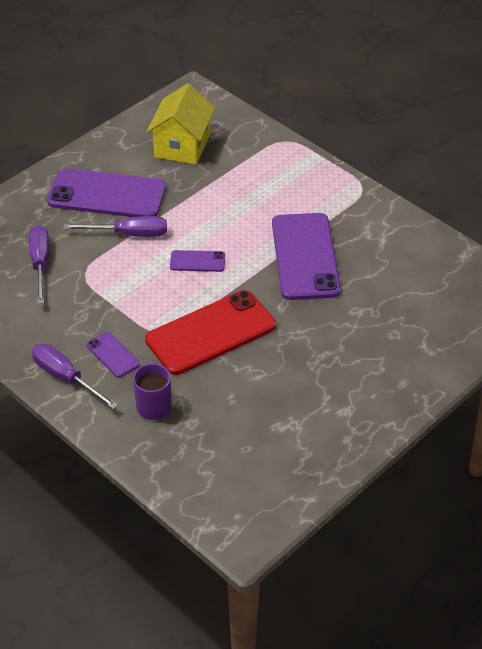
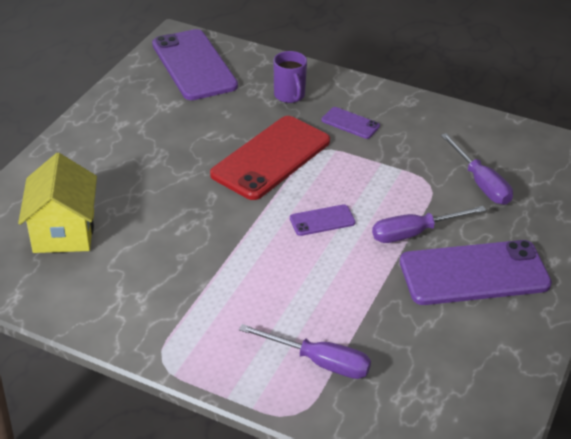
camera: 160 degrees right, 5 degrees down
purple screwdriver [32,343,118,409] -> purple screwdriver moved to [239,324,371,379]
yellow house [146,83,215,165] -> yellow house moved to [18,153,97,253]
purple phone [272,213,341,300] -> purple phone moved to [152,29,238,100]

